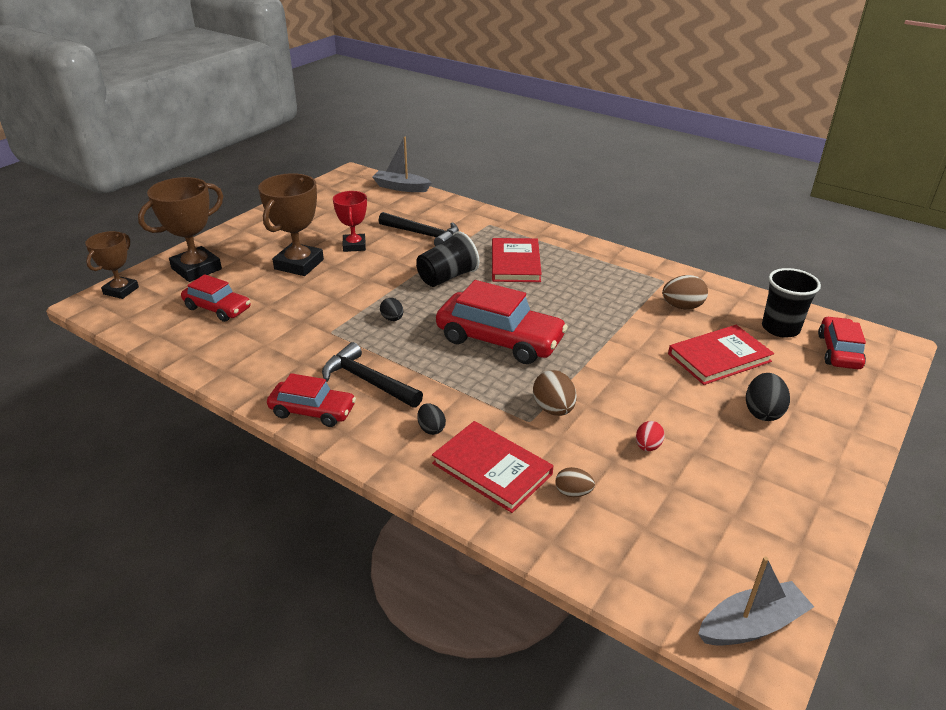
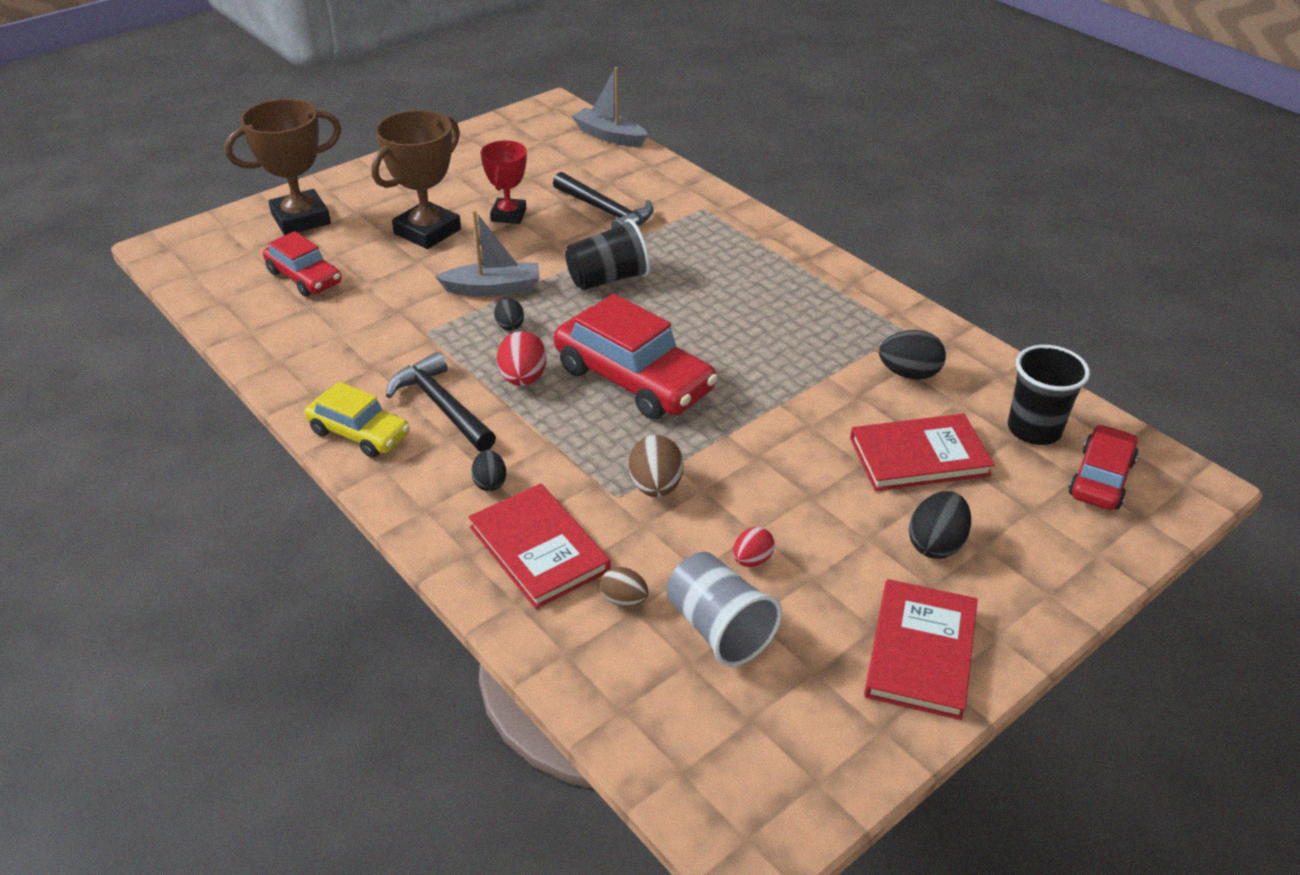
camera: 15 degrees right, 5 degrees up
brown trophy [85,231,139,299] -> none
red car [267,373,356,427] -> yellow car [304,382,410,458]
red book [492,238,542,282] -> red book moved to [864,579,978,720]
brown egg [662,275,708,310] -> black egg [879,330,946,380]
grey boat [698,557,814,645] -> grey boat moved to [435,210,539,296]
none -> red egg [497,331,547,386]
none -> grey cup [666,552,782,667]

